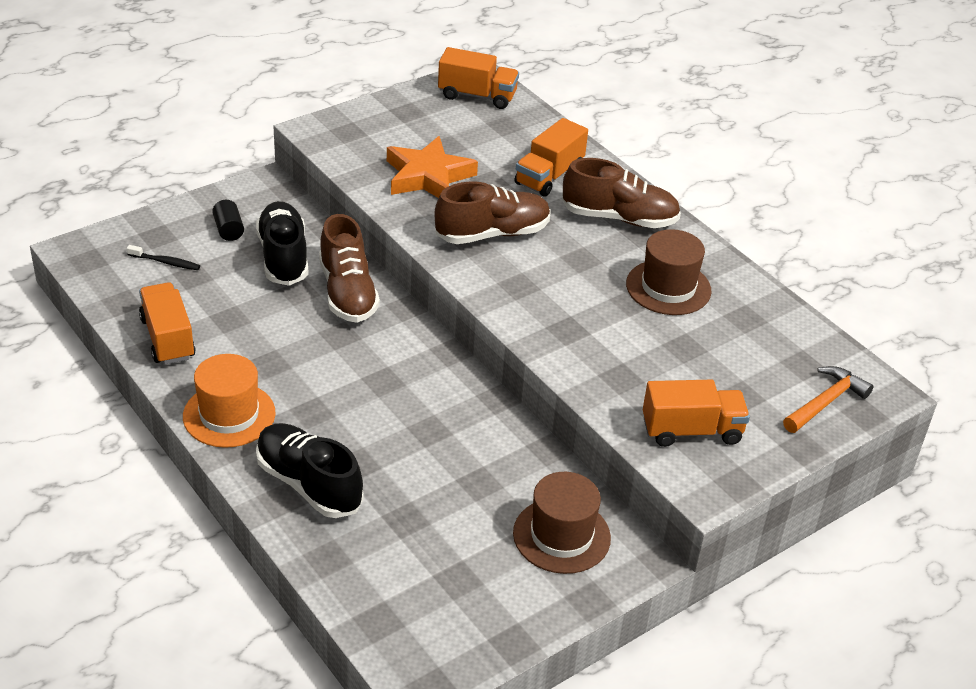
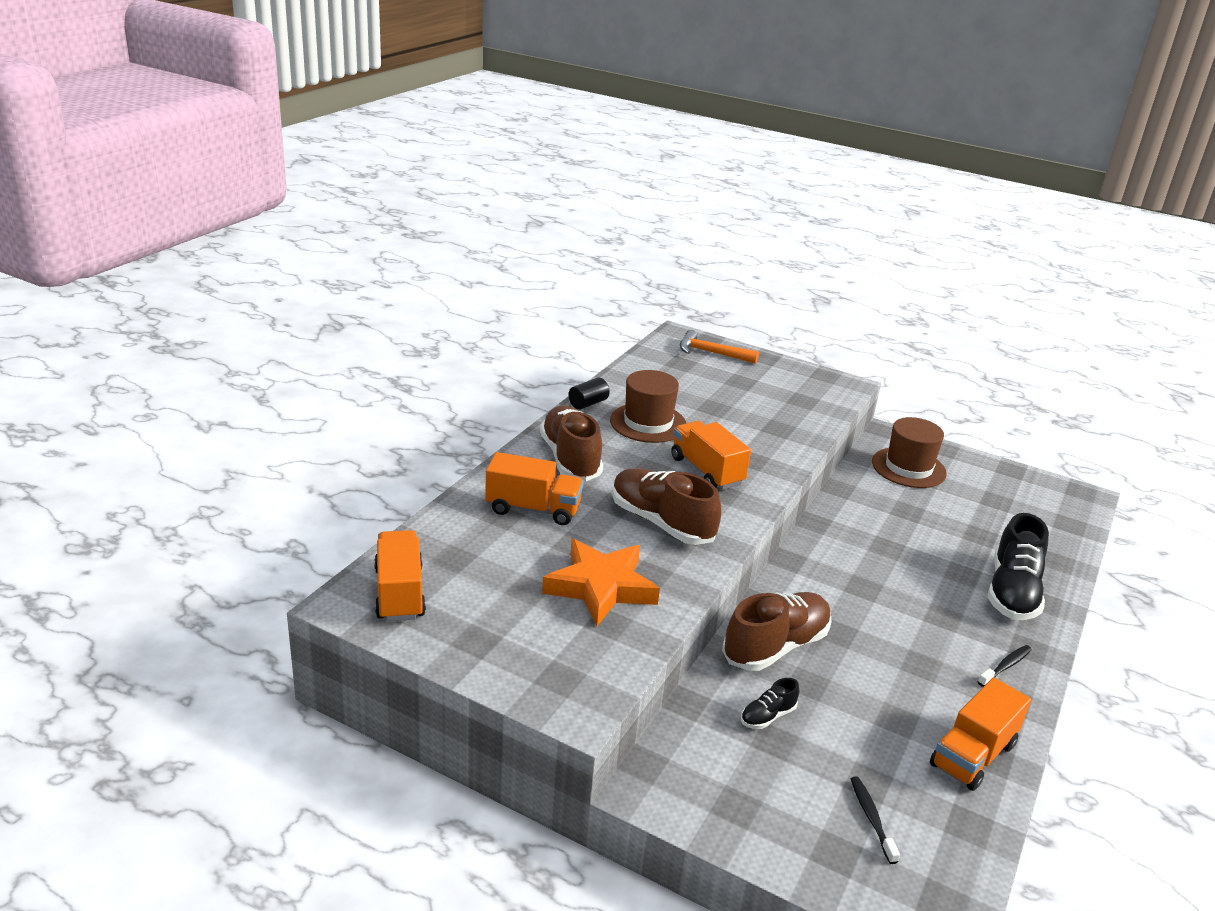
camera: 115 degrees left, 10 degrees down
orange hat [183,354,275,448] -> black toothbrush [978,645,1032,687]
black cylinder [212,200,244,241] -> black cylinder moved to [568,377,610,410]
black shoe [256,201,309,286] -> black shoe [741,678,799,729], size x0.47
orange truck [643,380,750,447] -> orange truck moved to [671,421,751,490]

